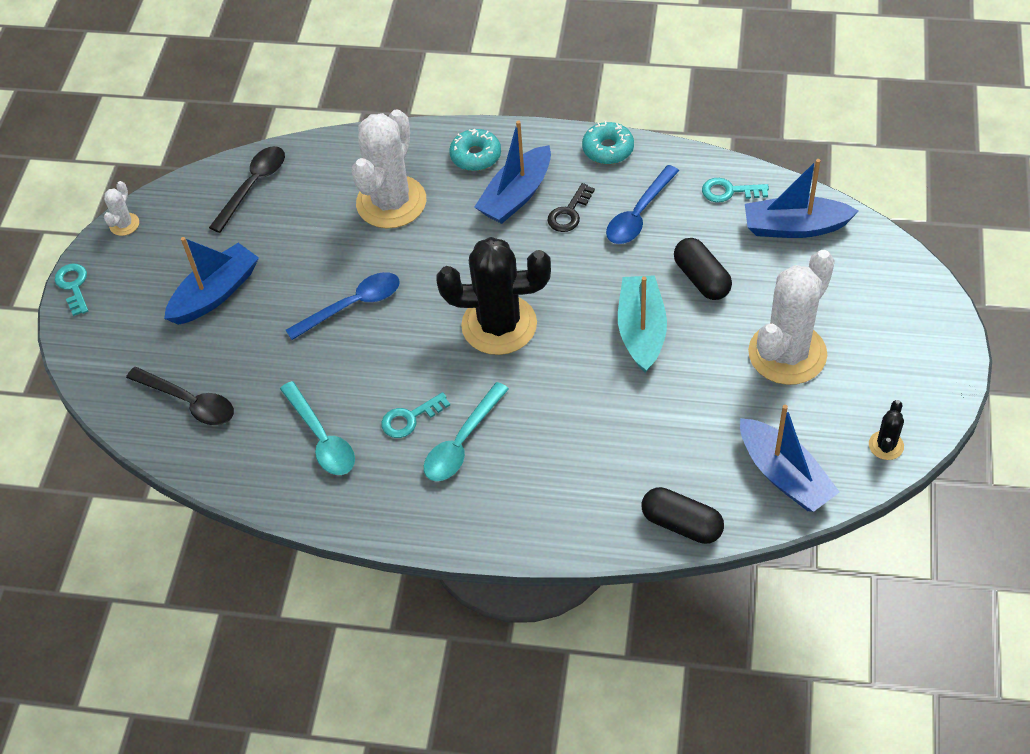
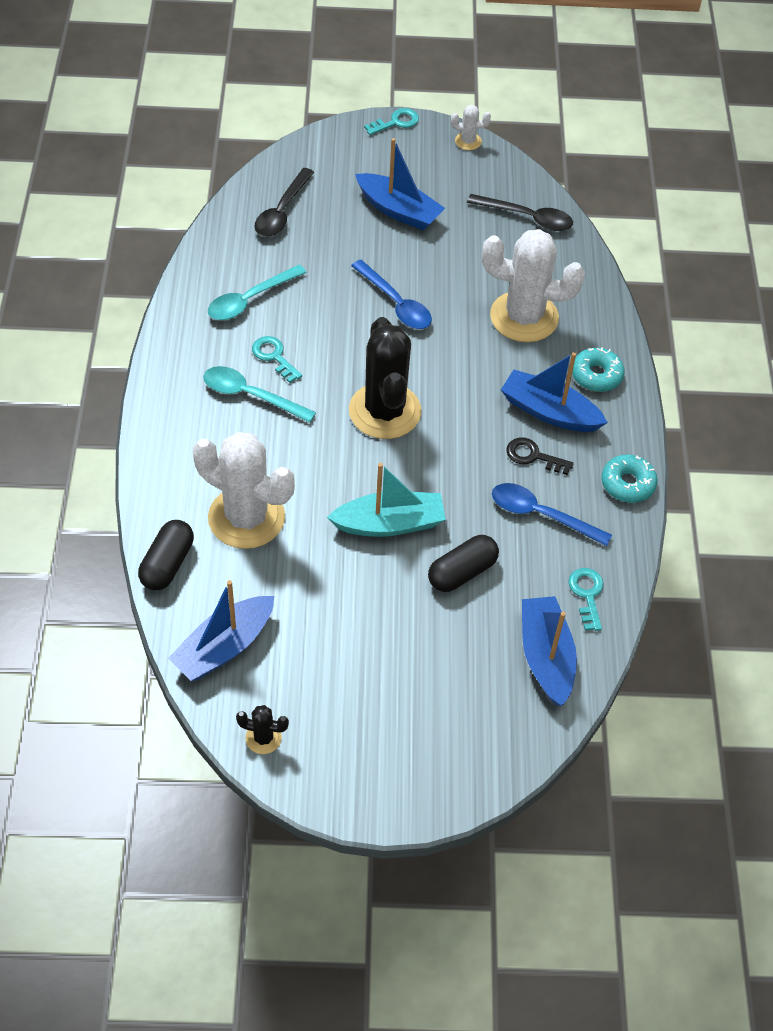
camera: 75 degrees right, 0 degrees up
white cactus [748,250,835,385] -> white cactus moved to [193,432,295,549]

